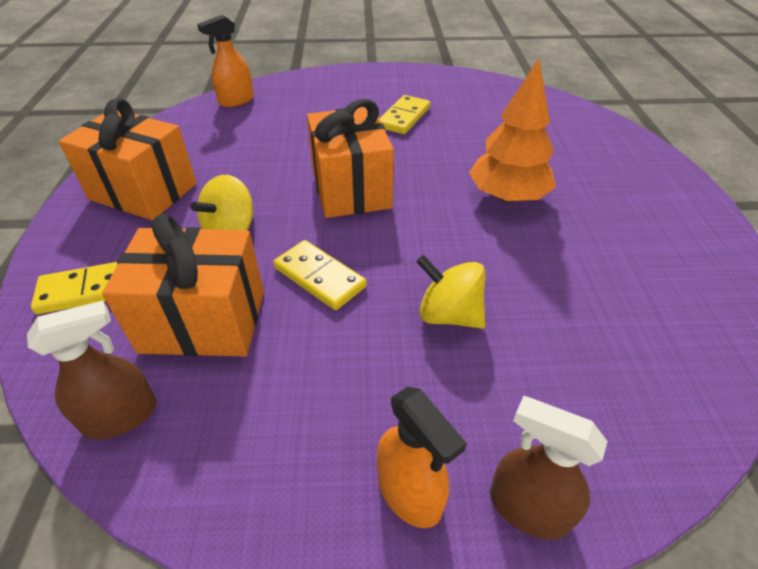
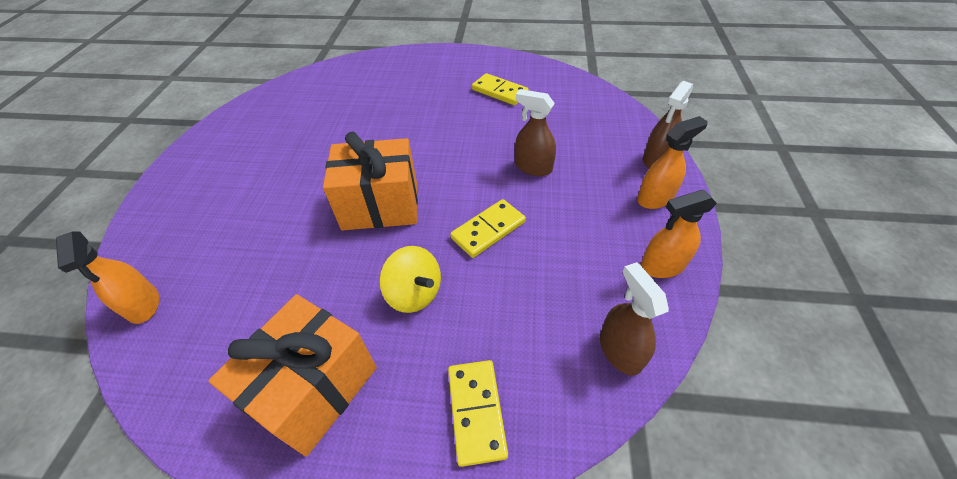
camera: 80 degrees left, 5 degrees up
orange gift [102,214,264,356] -> none
yellow domino [379,95,430,134] -> yellow domino moved to [472,73,529,105]
yellow spinning top [416,255,486,329] -> brown spray bottle [515,89,556,176]
orange tree [469,58,556,203] -> none
none -> orange spray bottle [641,189,717,278]

